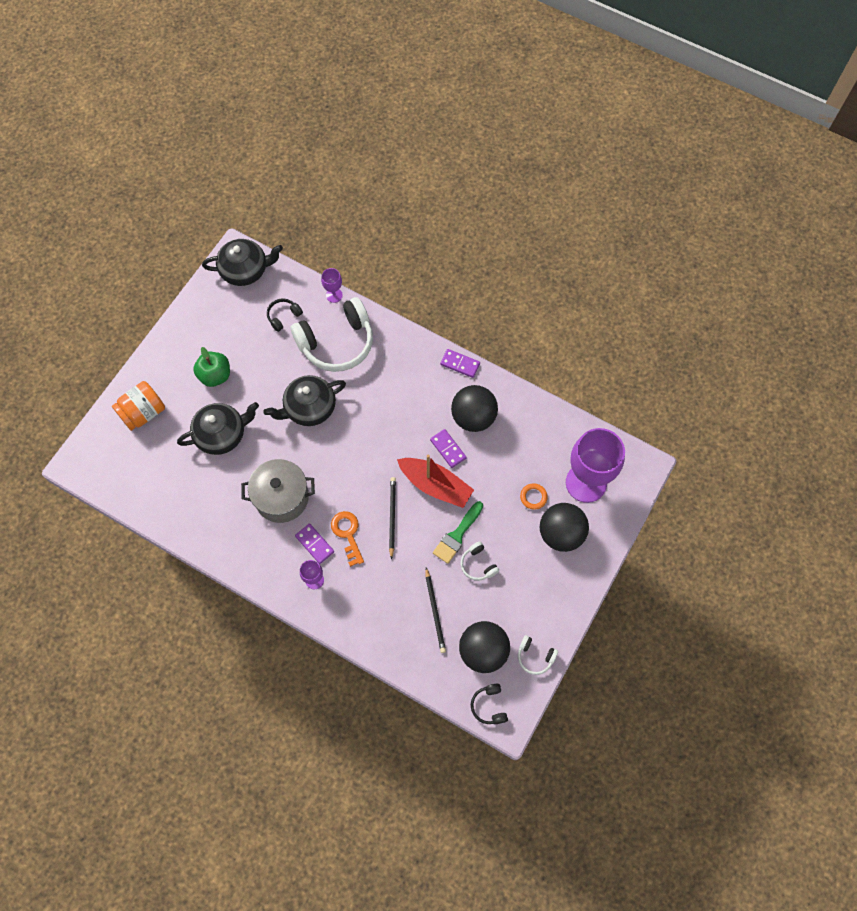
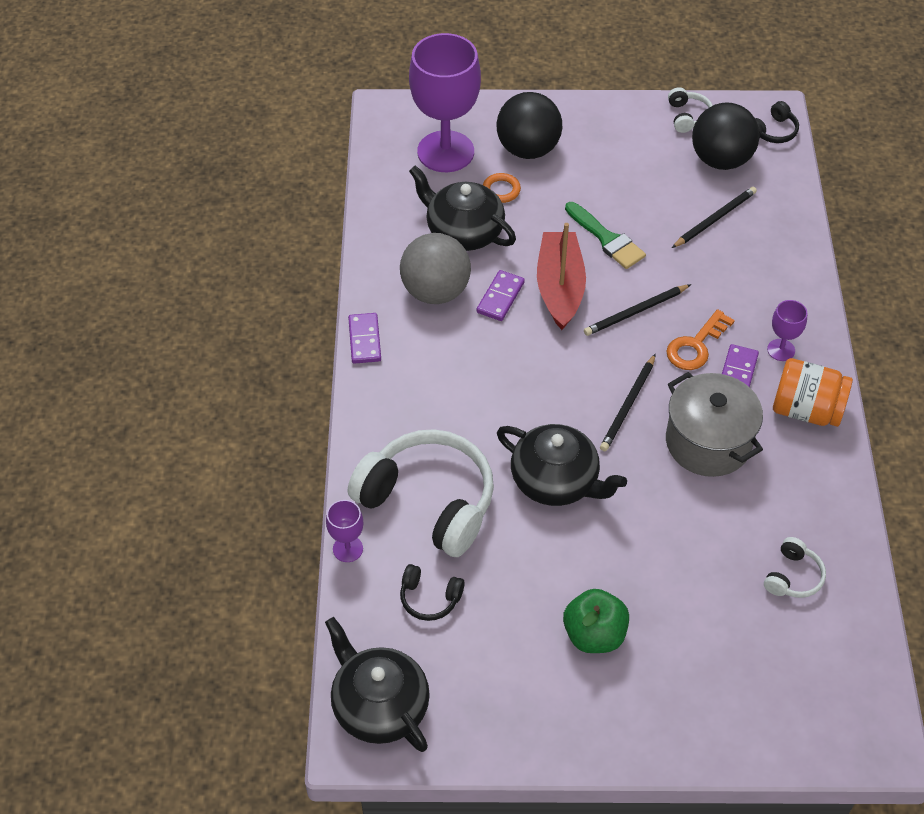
camera: 120 degrees left, 15 degrees down
orange jar [112,381,165,431] -> orange jar moved to [773,358,853,427]
black teapot [177,402,259,455] -> black teapot moved to [409,166,516,251]
green brush [433,501,483,564] -> green brush turned 45 degrees clockwise [565,202,646,269]
black ball [451,385,498,432] -> grey ball [400,233,471,304]
white headphones [460,542,499,581] -> white headphones moved to [764,537,826,598]
none -> black pencil [600,354,656,451]

